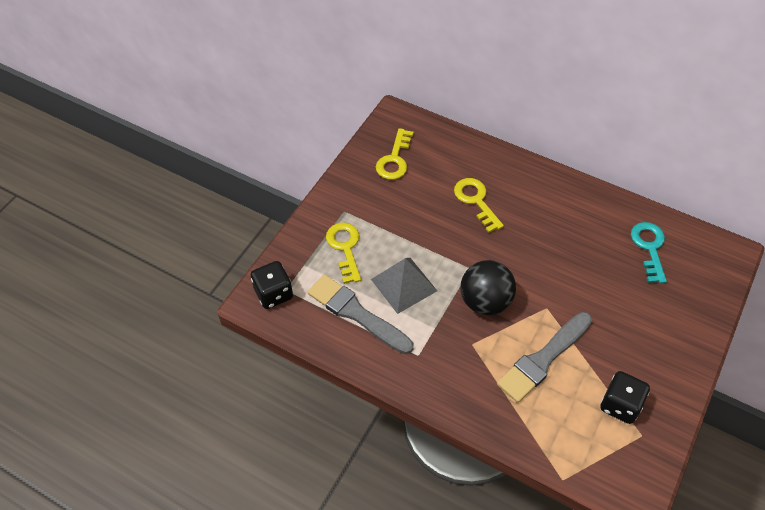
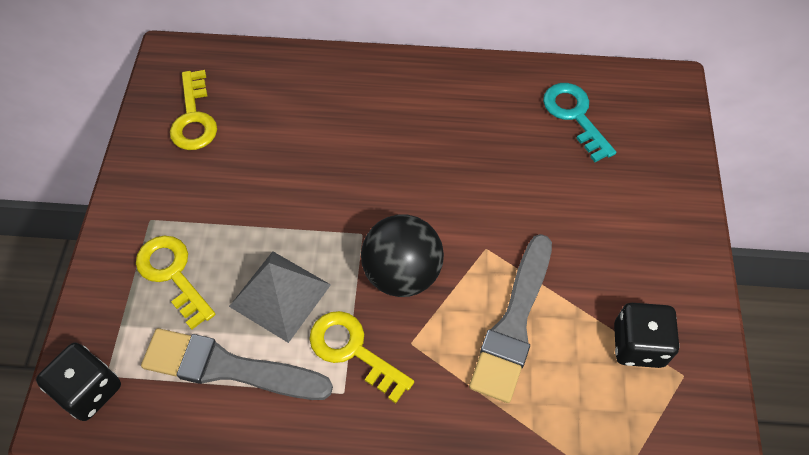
camera: 25 degrees left, 5 degrees up
yellow key [454,178,504,233] -> yellow key moved to [309,311,414,403]

